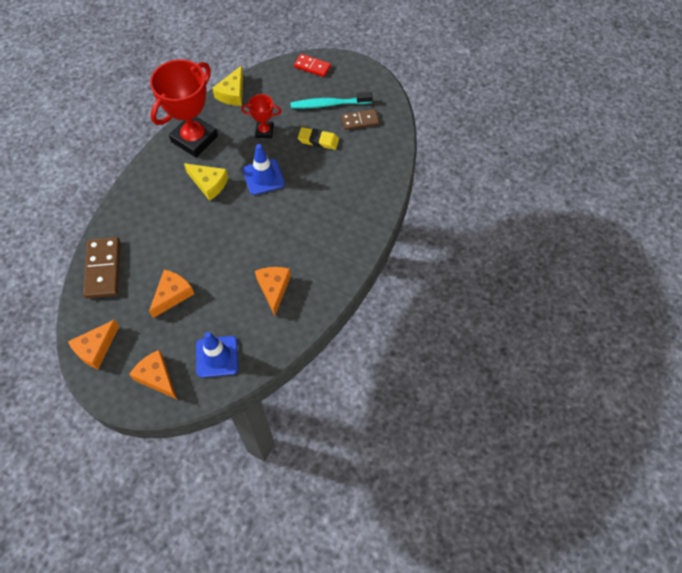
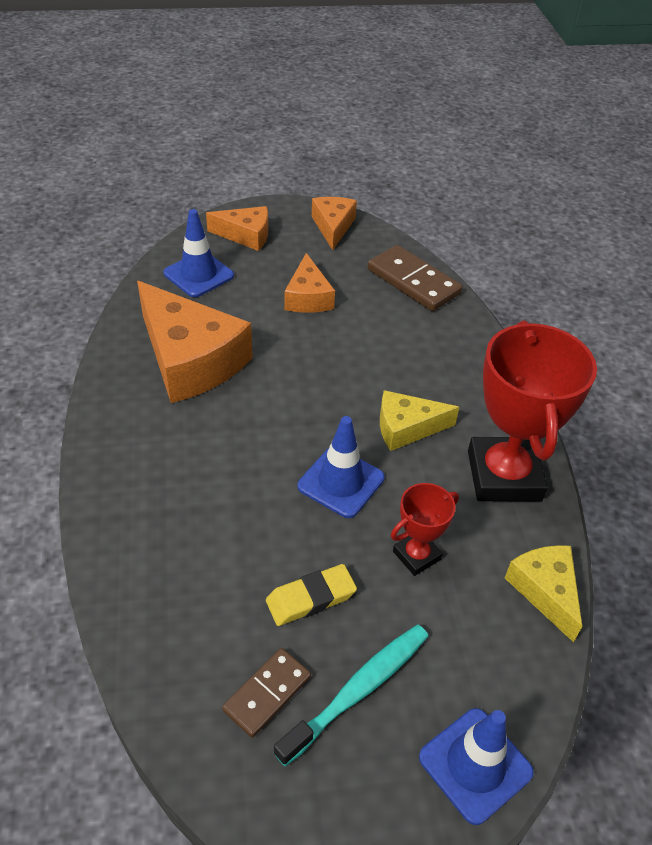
camera: 140 degrees right, 15 degrees down
orange cheese [255,267,291,316] -> orange cheese [137,281,252,403], size x1.85
red domino [294,54,331,77] -> blue traffic cone [419,708,534,825]

